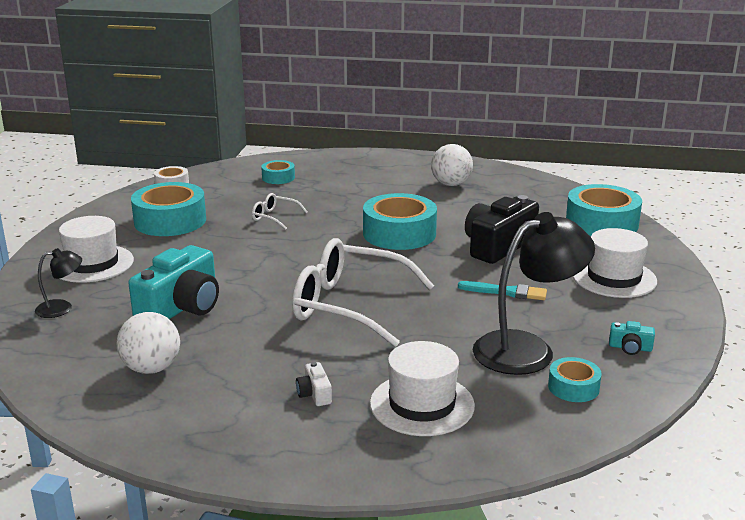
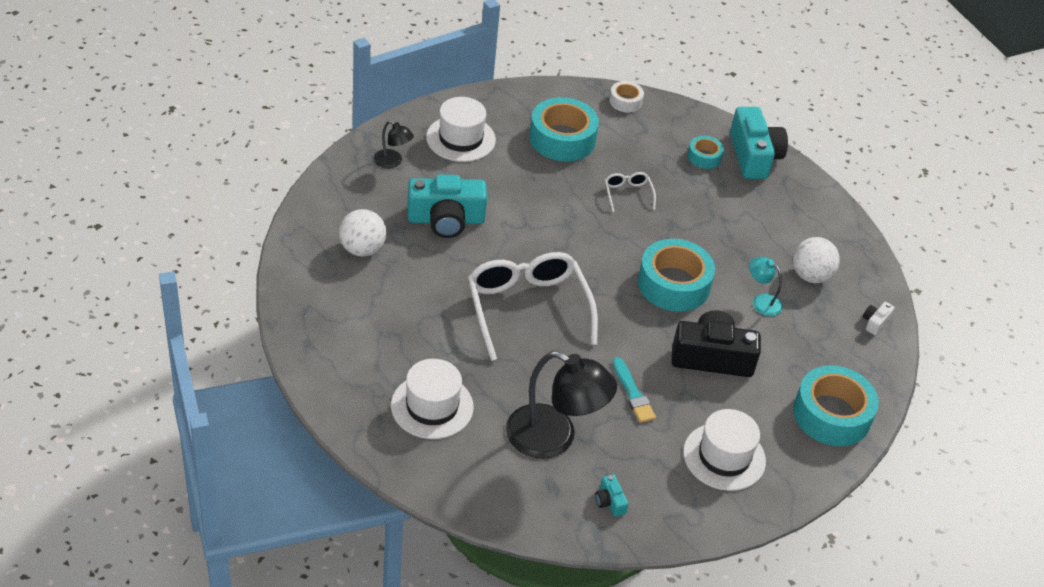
camera: 50 degrees right, 20 degrees up
white camera [296,362,332,406] -> white camera moved to [863,302,895,335]
turquoise tape [548,357,602,402] -> none
none -> turquoise camera [730,107,788,179]
none -> turquoise lamp [749,257,783,316]

